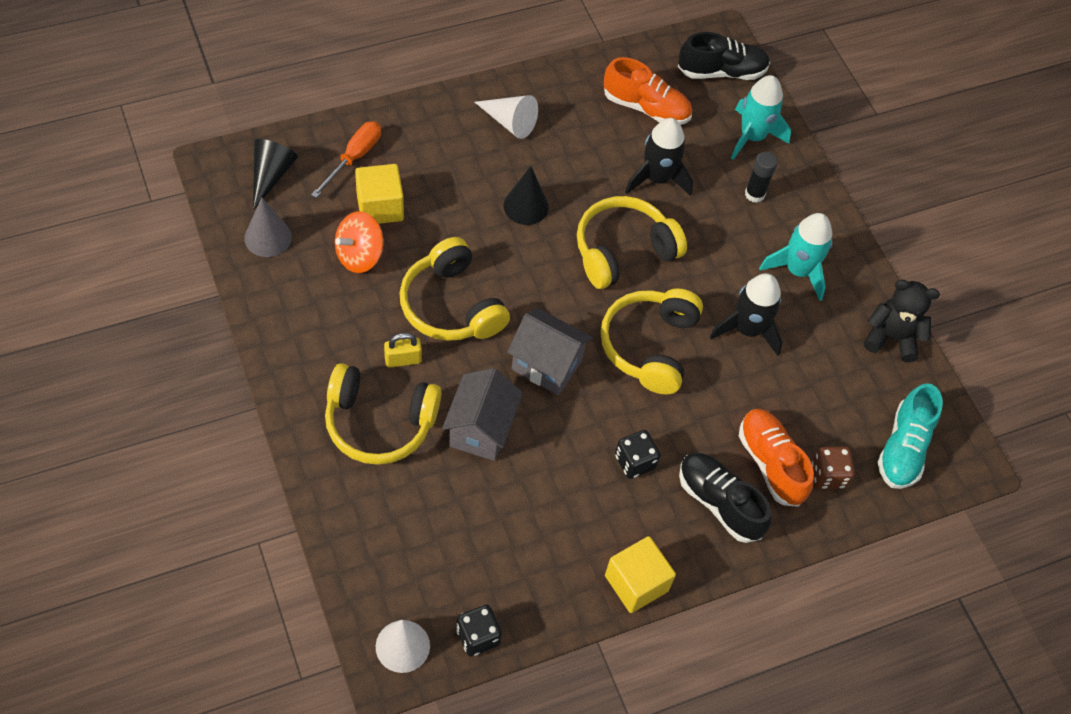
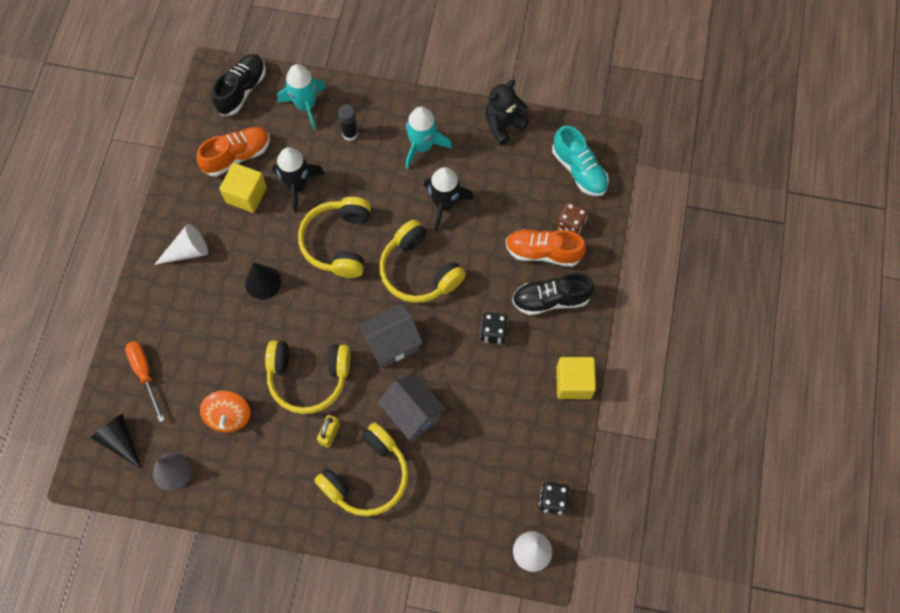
camera: 50 degrees left, 10 degrees up
yellow cube [355,164,404,224] -> yellow cube moved to [219,163,267,213]

